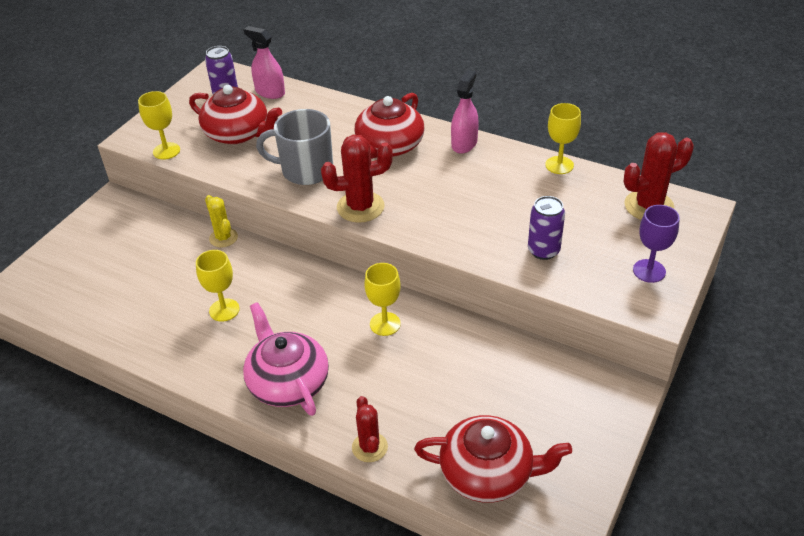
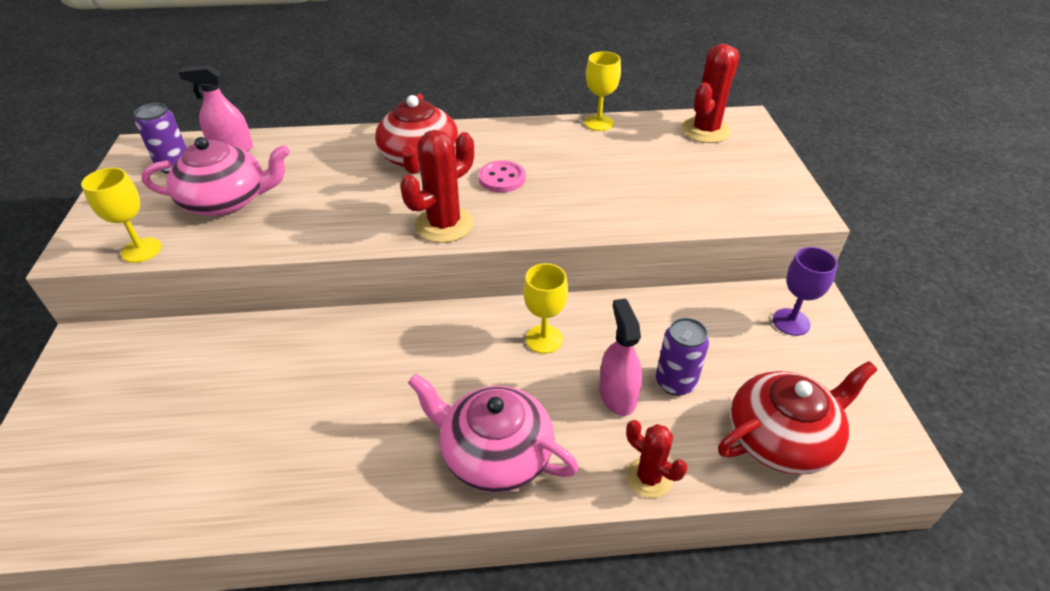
camera: 35 degrees left, 0 degrees up
red teapot [189,85,282,144] -> pink teapot [141,137,290,216]
yellow goblet [196,250,240,322] -> none
yellow cactus [205,195,238,247] -> none
grey mug [256,109,333,185] -> none
pink spray bottle [451,70,479,154] -> pink spray bottle moved to [599,299,642,416]
purple can [528,196,565,260] -> purple can moved to [656,318,709,396]
purple goblet [633,205,680,283] -> purple goblet moved to [773,247,838,336]
none -> pink button [479,160,525,193]

